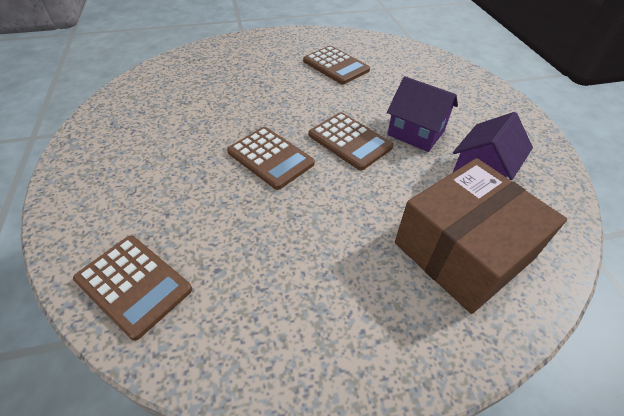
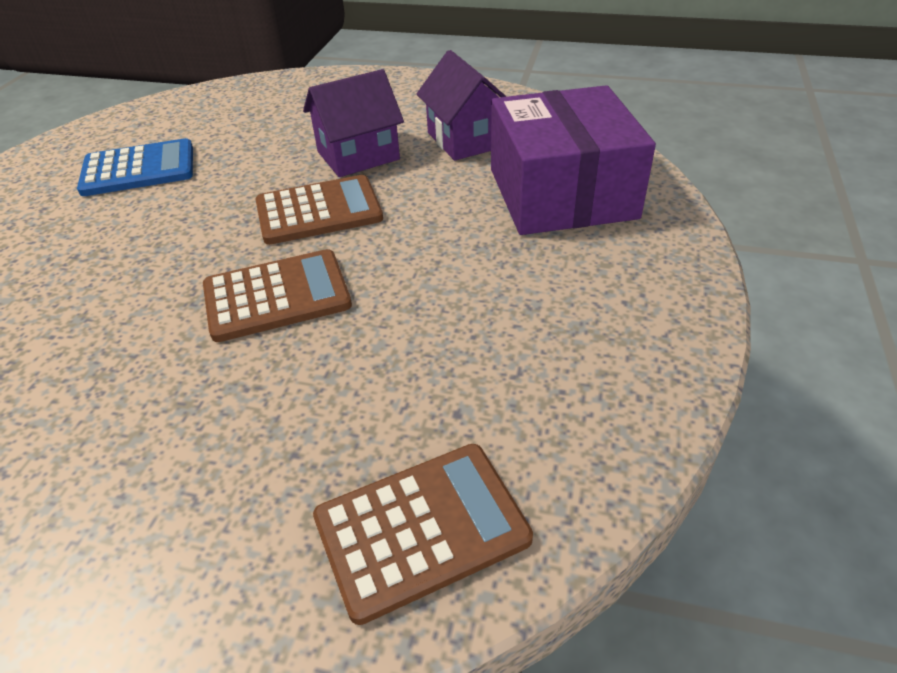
camera: 60 degrees left, 5 degrees down
brown calculator [303,46,370,85] -> blue calculator [77,138,193,196]
brown box [395,158,567,314] -> purple box [491,85,656,235]

